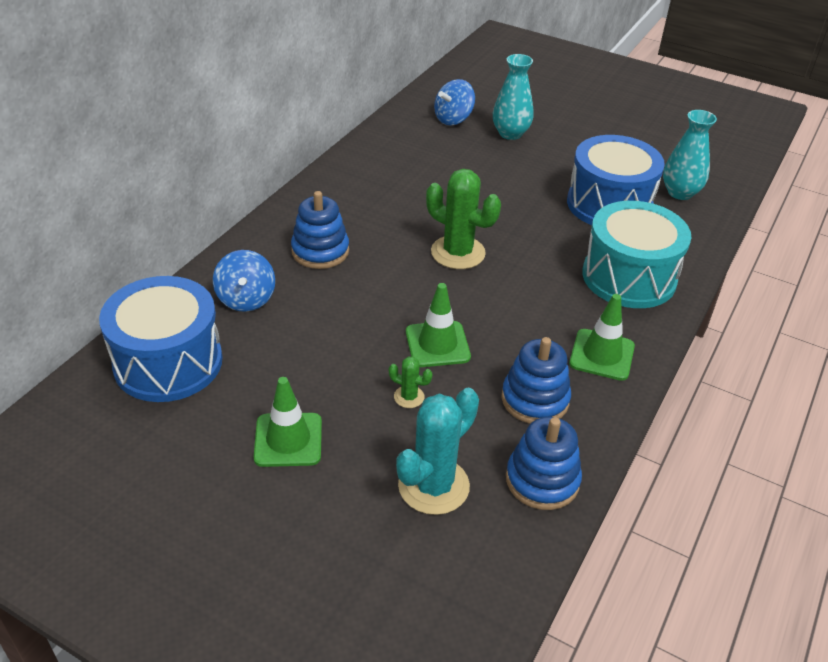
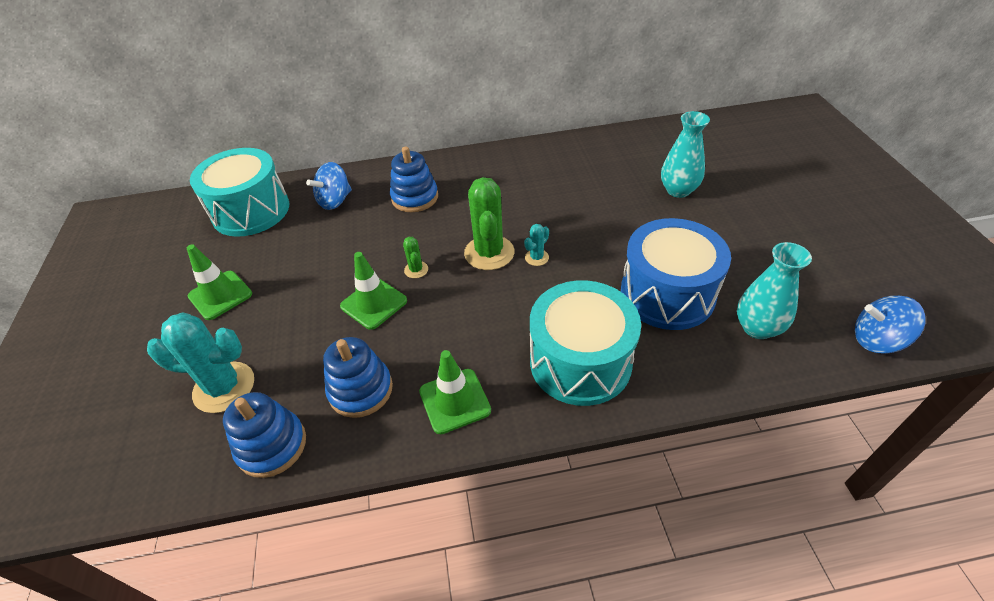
camera: 55 degrees right, 5 degrees up
blue drum [99,276,222,402] -> turquoise drum [190,148,289,237]
green cactus [389,357,433,408] -> green cactus moved to [403,237,428,278]
blue spinning top [434,79,475,125] -> blue spinning top moved to [855,296,926,354]
none -> turquoise cactus [524,224,549,266]

